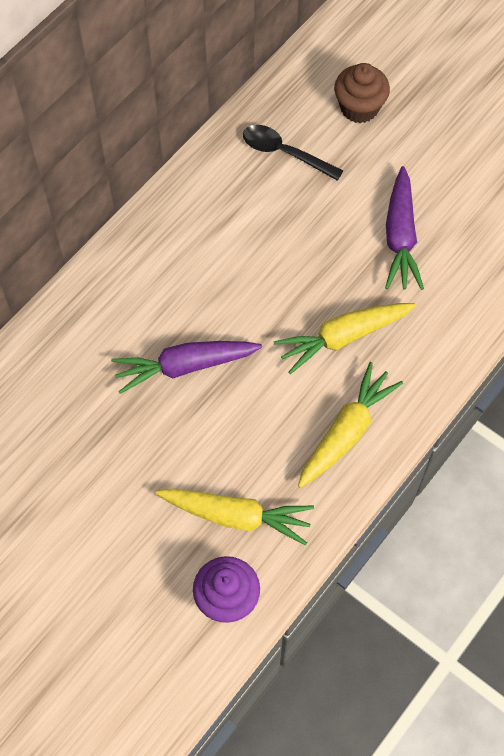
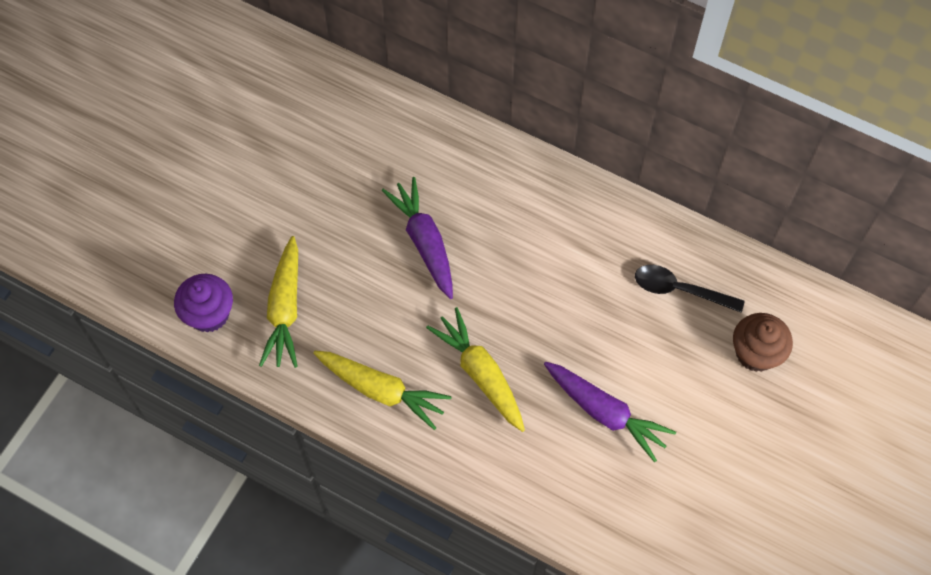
camera: 80 degrees right, 0 degrees up
black spoon [243,125,343,181] -> black spoon turned 90 degrees counterclockwise [635,265,745,313]
purple carrot [385,166,424,290] -> purple carrot turned 135 degrees counterclockwise [544,361,676,463]

